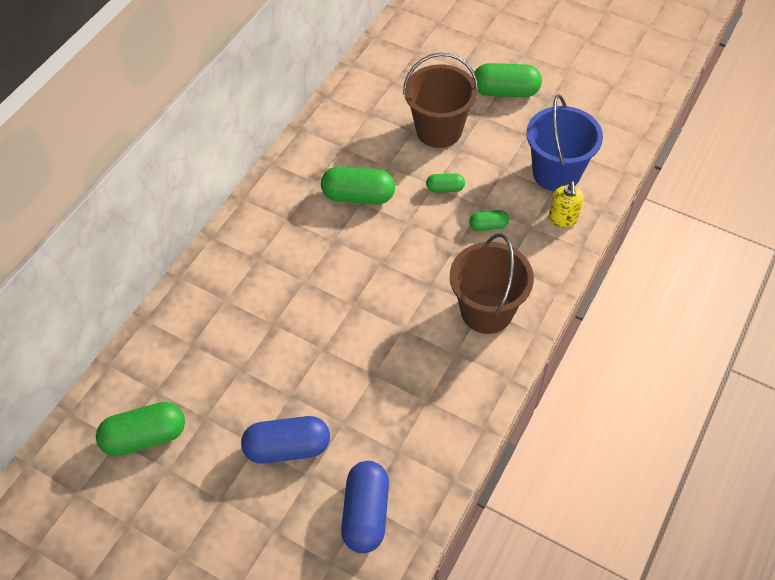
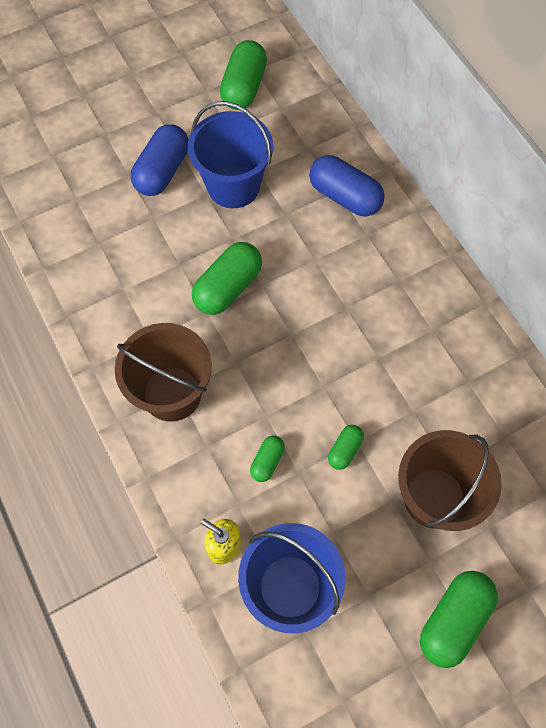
camera: 120 degrees right, 10 degrees up
green capsule [321,166,395,205] -> green capsule moved to [192,242,262,315]
blue capsule [341,461,389,553] -> blue capsule moved to [309,155,385,217]
none -> blue bucket [188,101,273,208]

